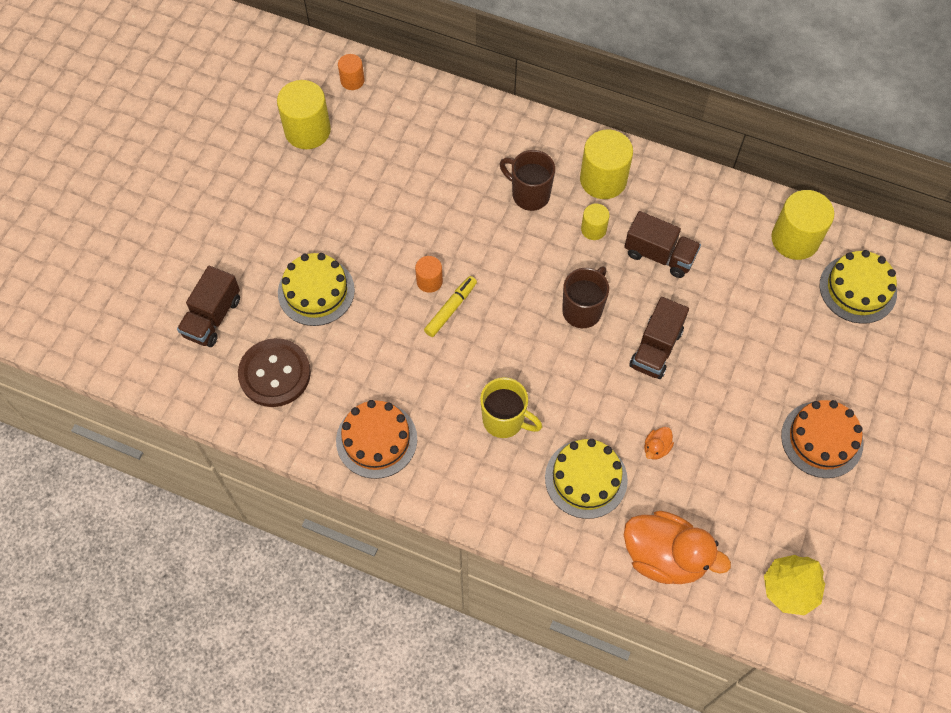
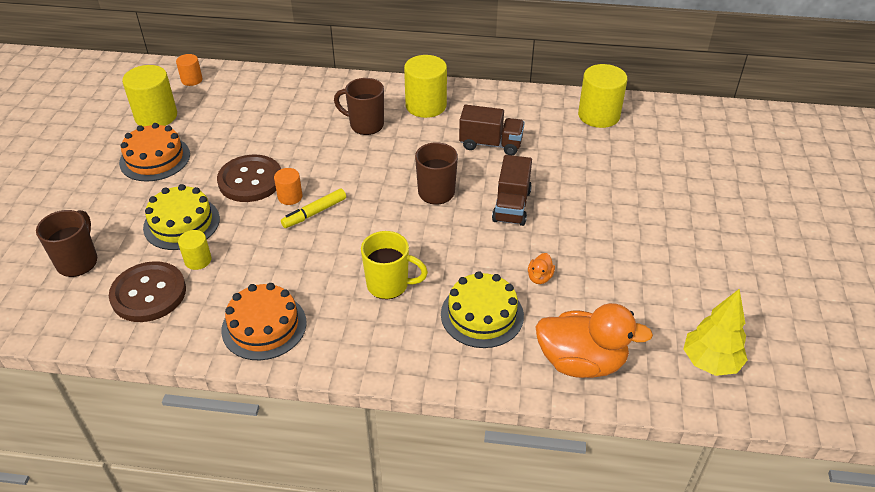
camera: 15 degrees left, 20 degrees down
brown truck [177,266,240,347] -> brown mug [36,210,97,277]
yellow marker [424,276,477,337] -> yellow marker turned 150 degrees counterclockwise [281,189,346,228]
yellow cylinder [581,203,610,240] -> yellow cylinder moved to [178,230,212,270]
orange cake [781,400,863,478] -> orange cake moved to [119,123,190,182]
yellow cake [820,250,897,324] -> none
none -> brown button [217,155,281,202]

